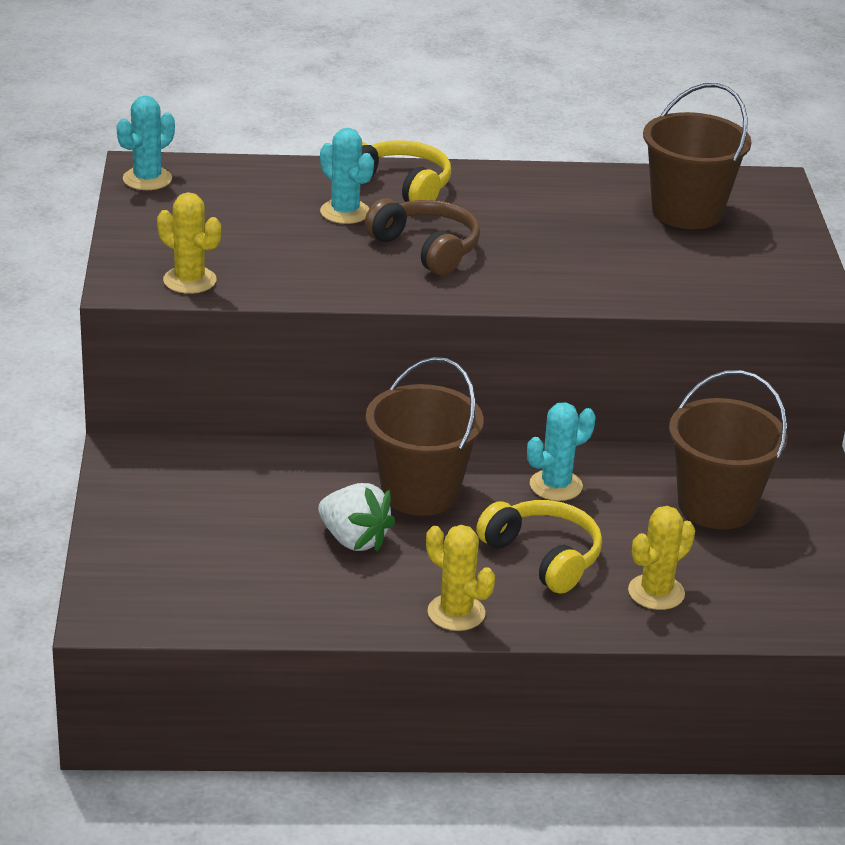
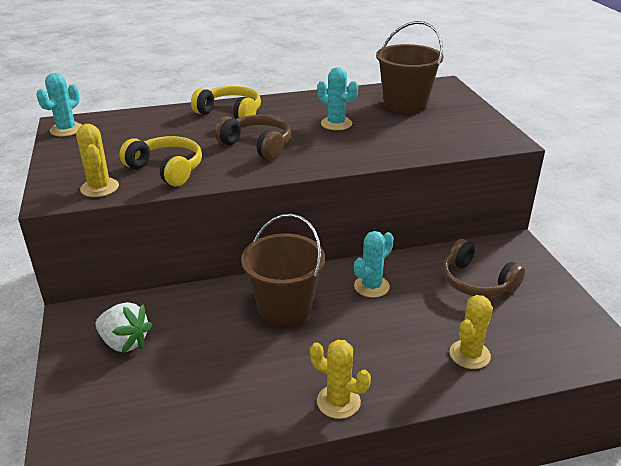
camera: 10 degrees left, 0 degrees up
yellow cactus [157,192,221,294] -> yellow cactus turned 45 degrees clockwise [76,124,119,197]
white strawberry [318,483,395,552] -> white strawberry moved to [96,302,152,353]
turquoise cactus [320,128,374,224] -> turquoise cactus moved to [317,67,358,130]
yellow headphones [476,500,602,594] -> yellow headphones moved to [119,136,202,186]
brown bucket [669,370,787,529] -> brown headphones [443,239,525,297]

